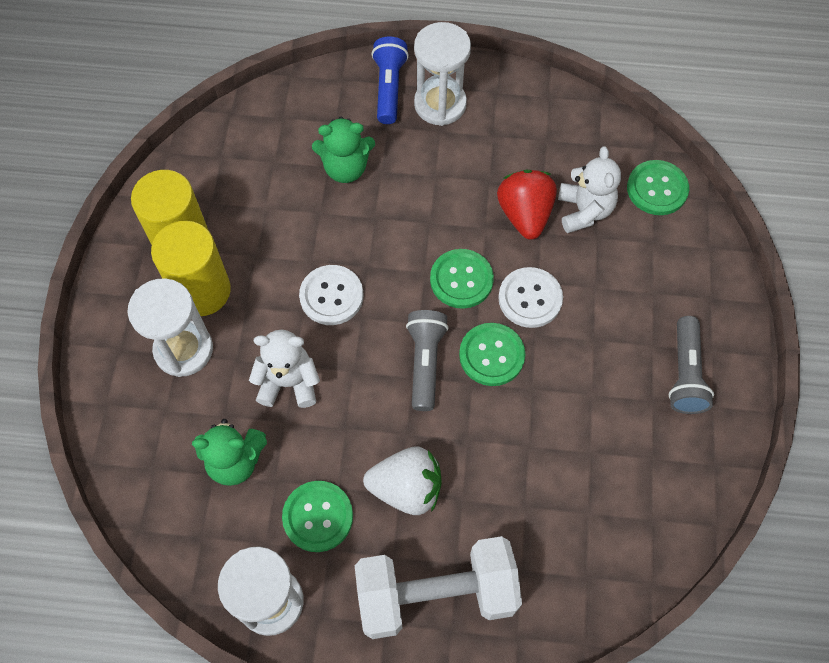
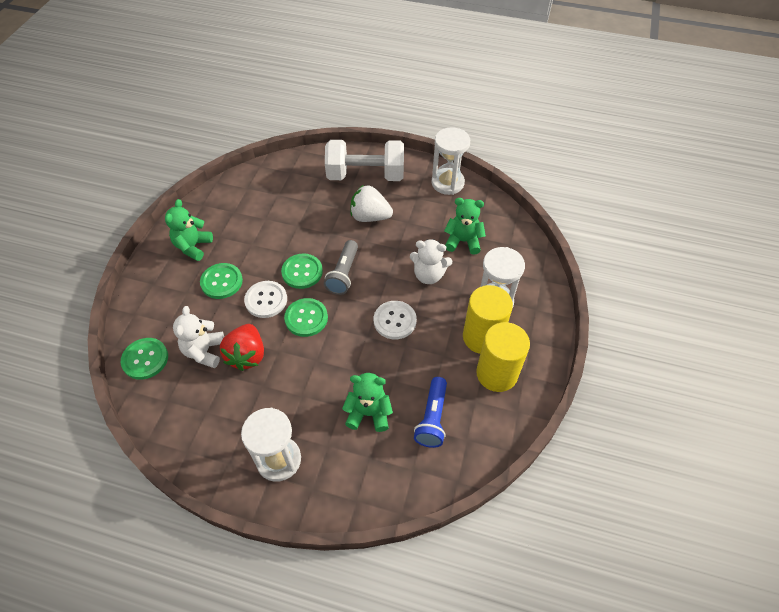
camera: 170 degrees left, 10 degrees down
green button [282,481,353,552] -> green button moved to [200,263,243,299]
blue flashlight [371,37,409,124] -> blue flashlight moved to [414,377,447,448]
grey flashlight [669,316,714,414] -> green teddy bear [165,199,213,261]

